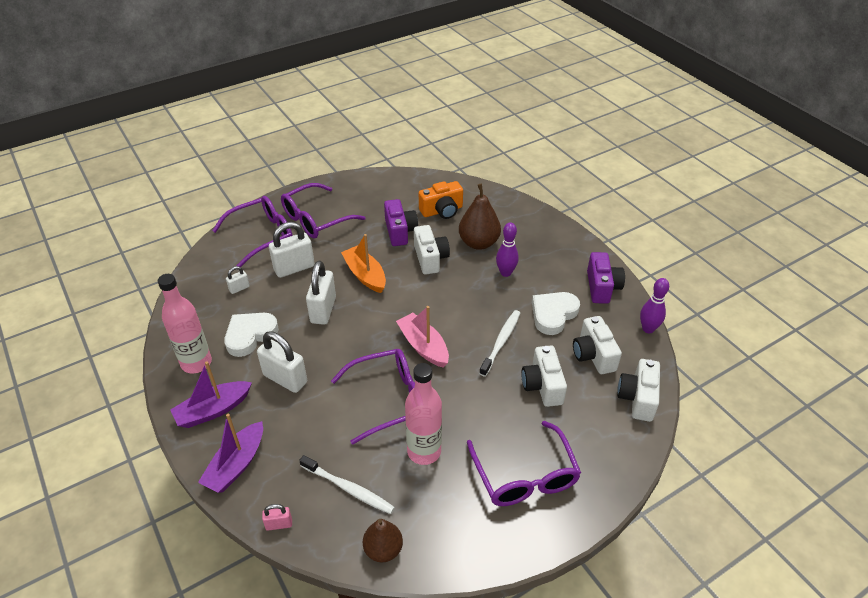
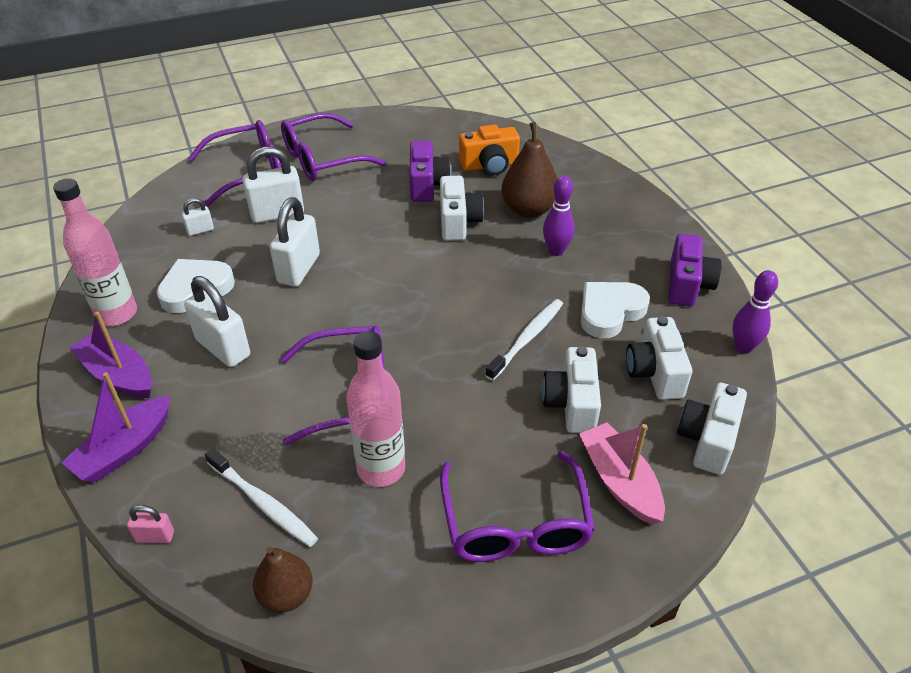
camera: 10 degrees right, 0 degrees up
purple boat [170,361,252,428] -> purple boat turned 60 degrees clockwise [70,311,152,398]
orange boat [341,234,386,293] -> none
pink boat [396,306,449,367] -> pink boat moved to [579,423,665,525]

